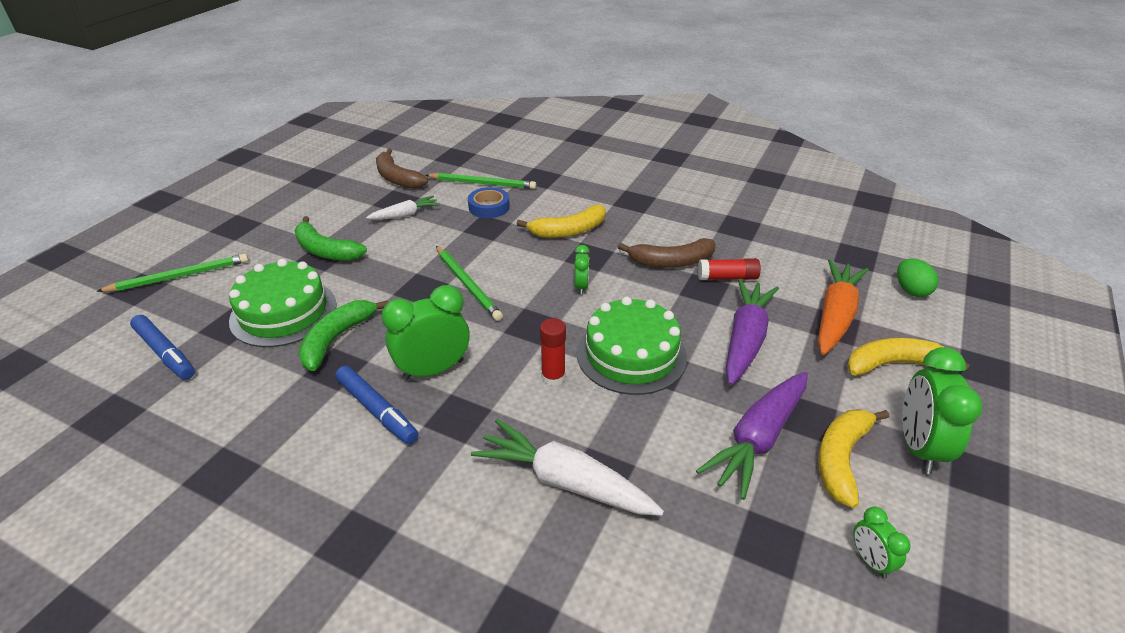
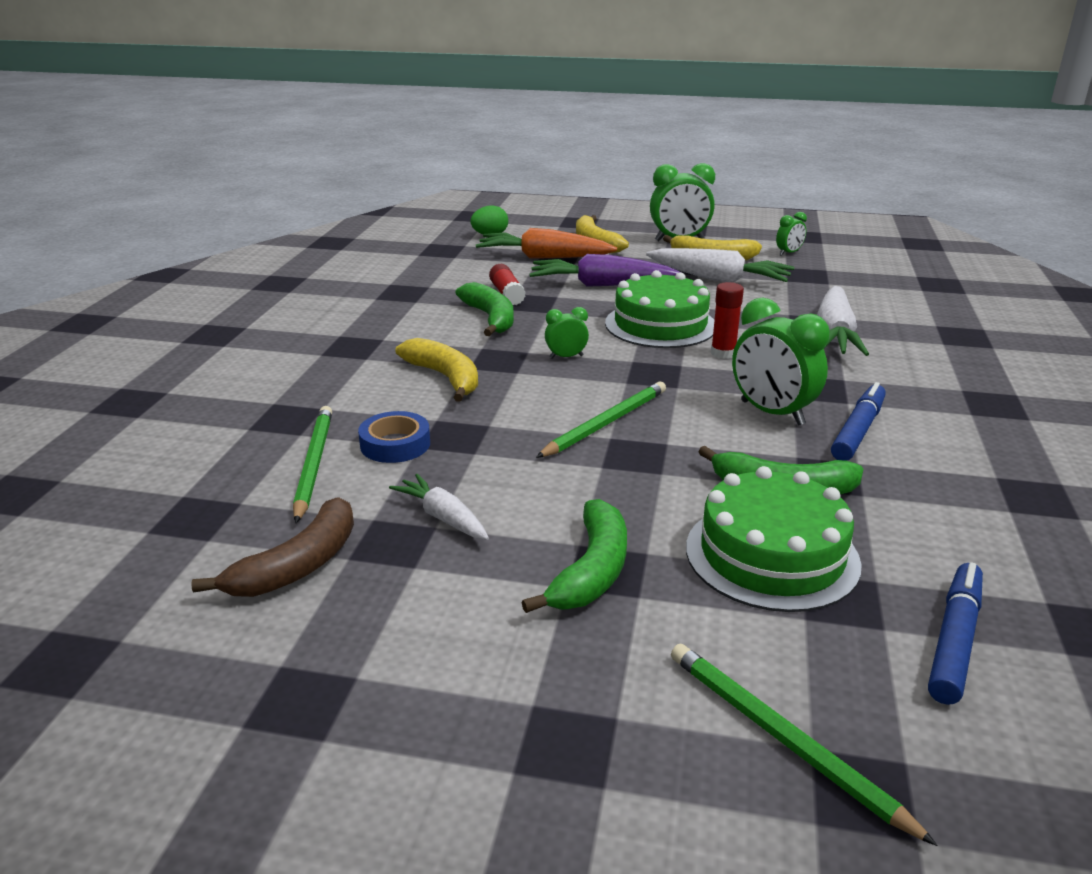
camera: 105 degrees left, 10 degrees down
brown banana [617,238,716,268] -> green banana [455,282,514,336]
purple carrot [696,372,808,500] -> white carrot [646,248,795,283]

